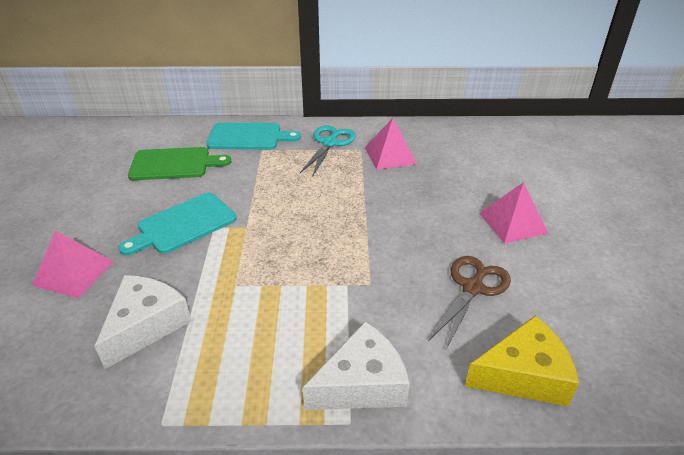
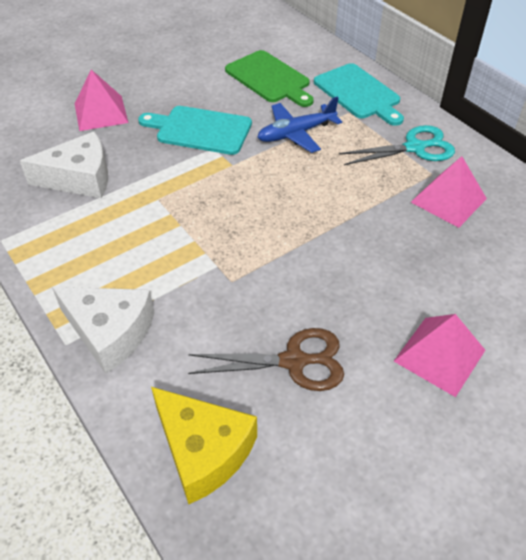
camera: 55 degrees right, 10 degrees up
none -> blue plane [257,96,342,153]

